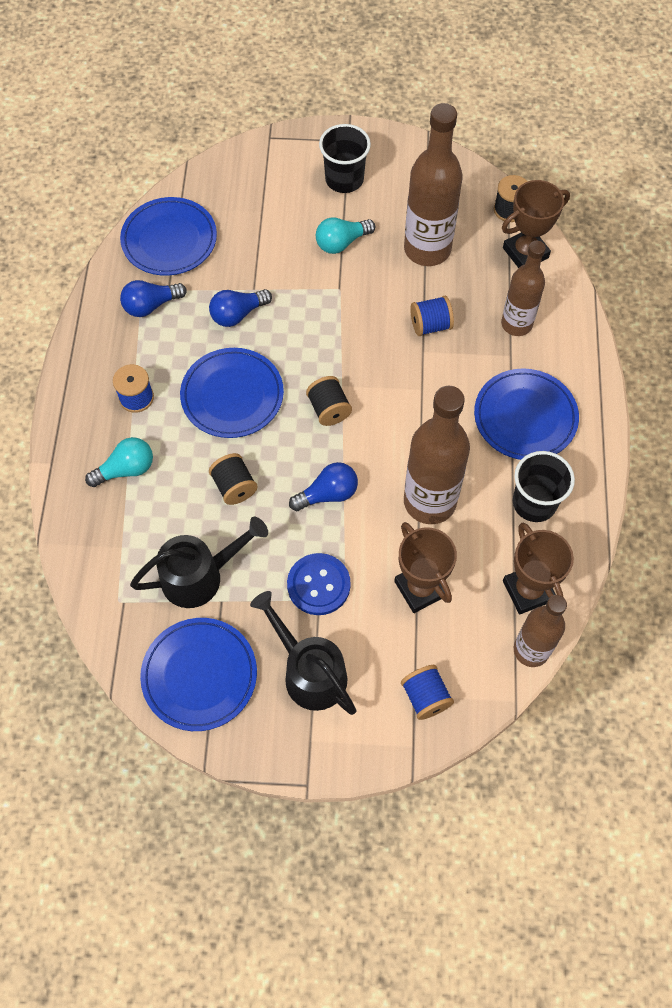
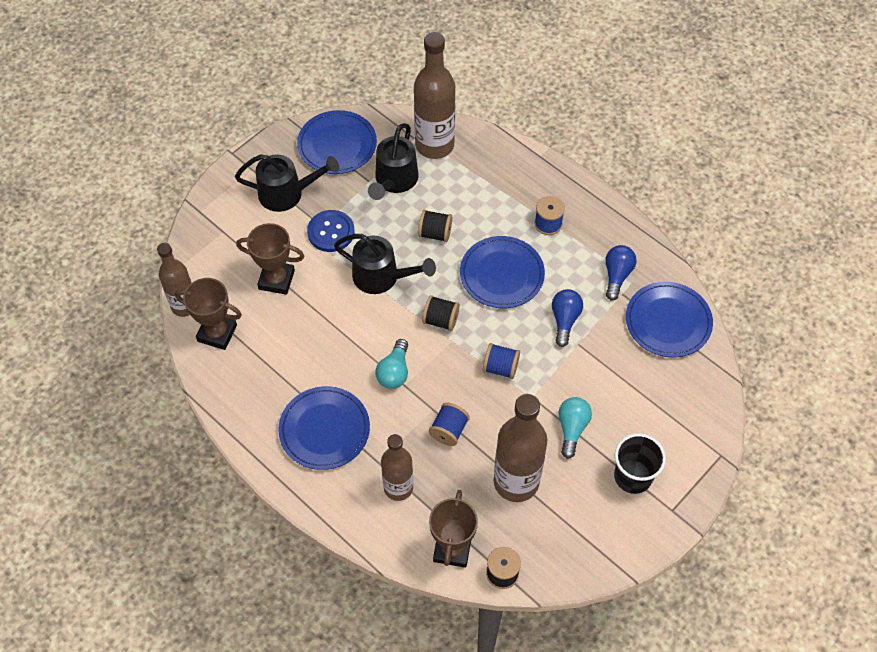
camera: 130 degrees right, 5 degrees down
turquoise light bulb [85,437,153,487] -> turquoise light bulb moved to [375,339,408,389]
blue light bulb [289,462,358,511] -> black watering can [334,234,436,294]
blue spool [401,665,454,720] -> blue spool moved to [483,343,520,379]
brown bottle [404,386,470,524] -> brown bottle moved to [414,32,455,159]
black cup [513,451,575,522] -> none

